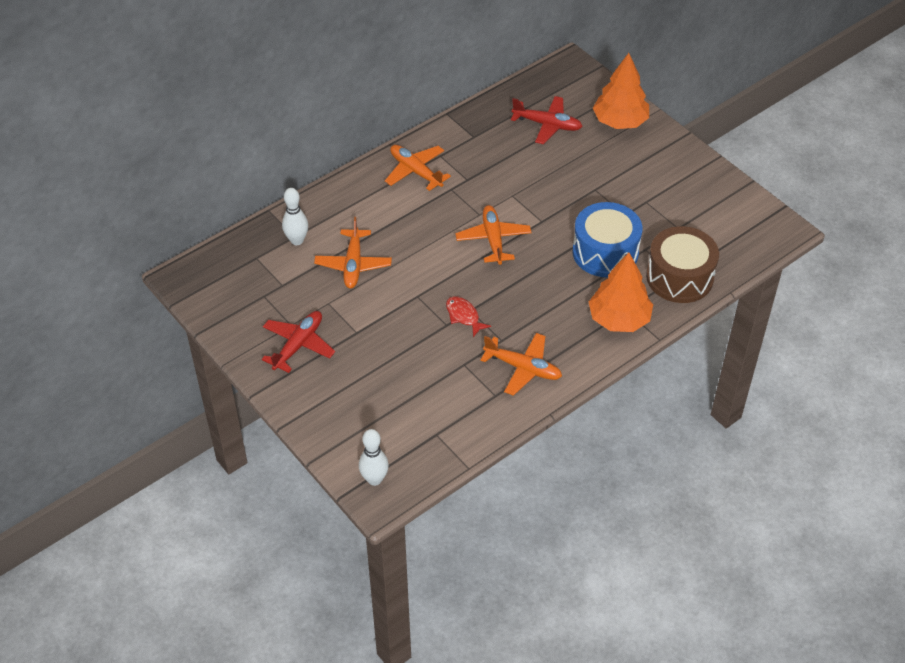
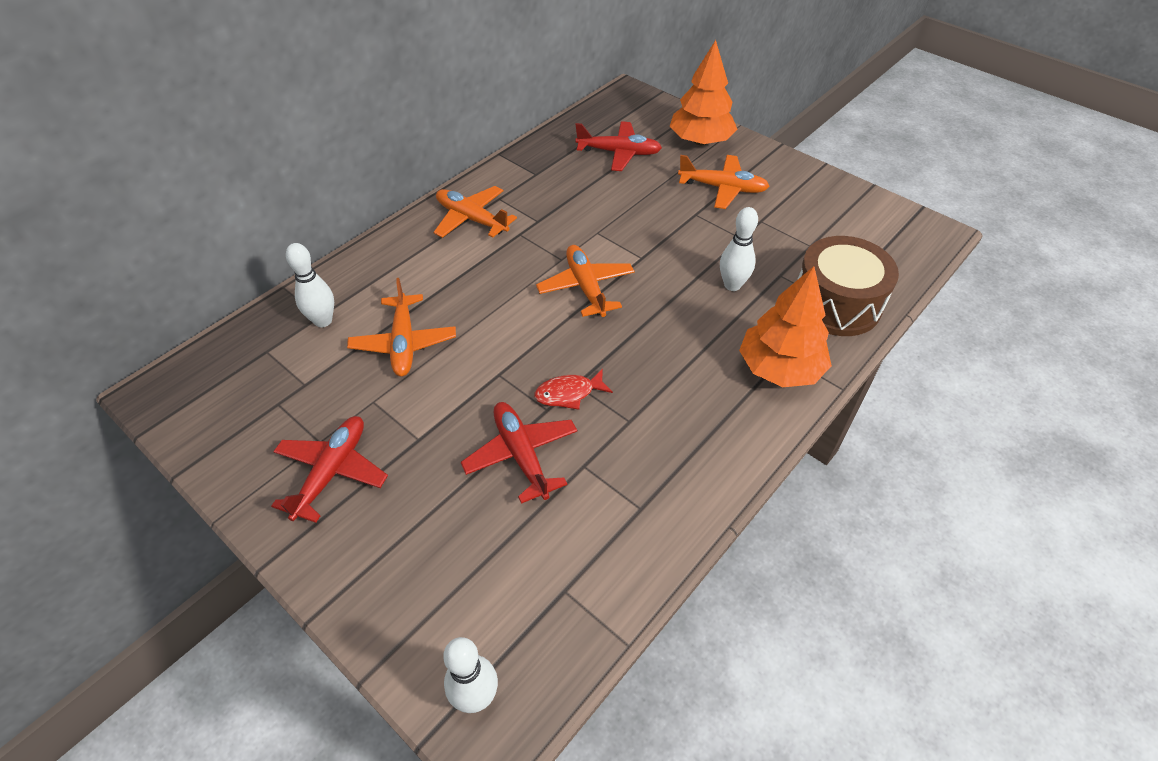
camera: 10 degrees left, 0 degrees up
red fish [446,296,491,337] -> red fish turned 60 degrees counterclockwise [535,369,613,410]
orange plane [480,333,562,396] -> orange plane moved to [678,155,770,209]
blue drum [573,202,642,277] -> white bowling pin [720,207,758,291]
none -> red plane [461,402,578,504]

